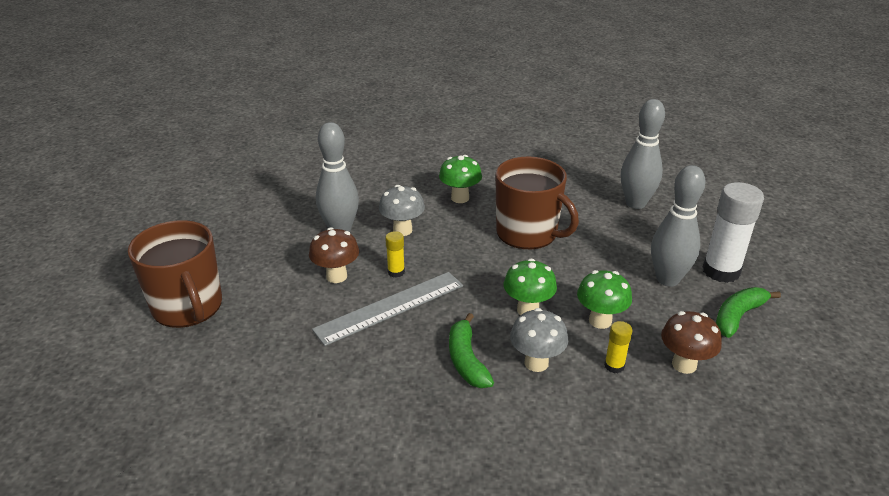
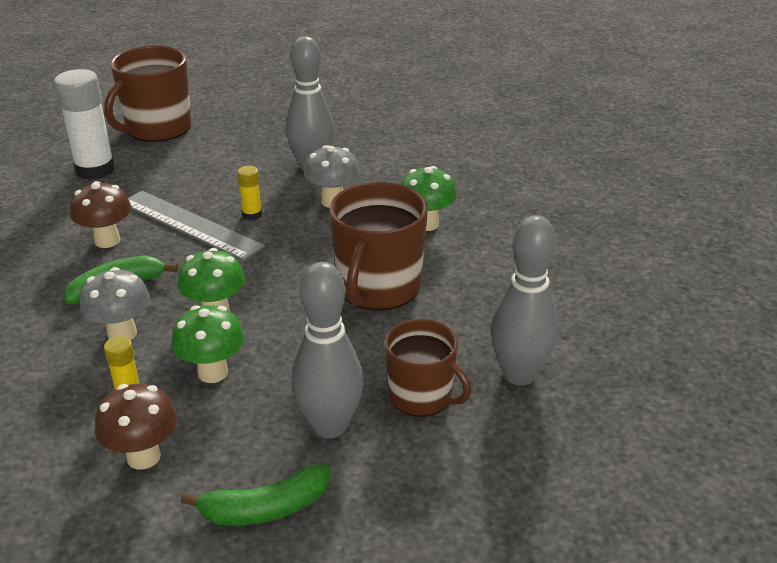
camera: 70 degrees right, 0 degrees up
brown mushroom [309,227,359,283] -> brown mushroom moved to [70,181,131,248]
white glue stick [703,182,764,283] -> white glue stick moved to [54,69,115,180]
green banana [716,287,781,338] -> green banana turned 135 degrees clockwise [181,464,330,526]
none -> brown mug [385,319,471,417]

